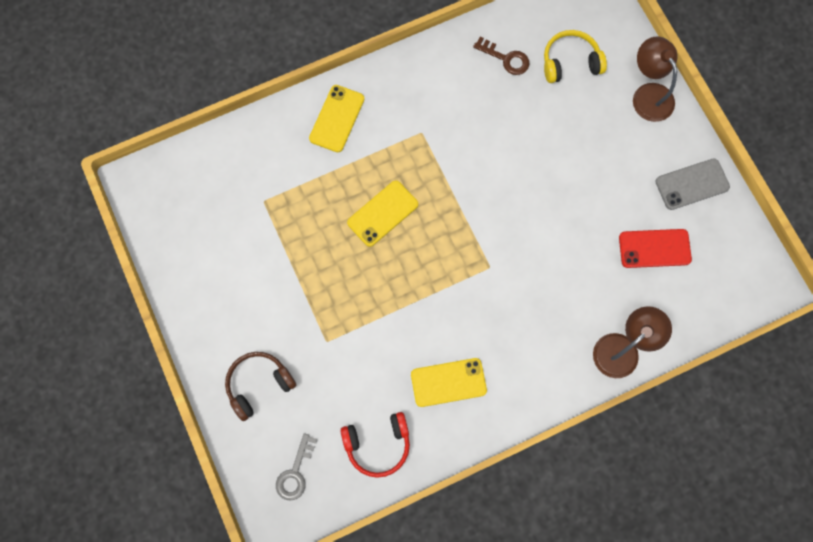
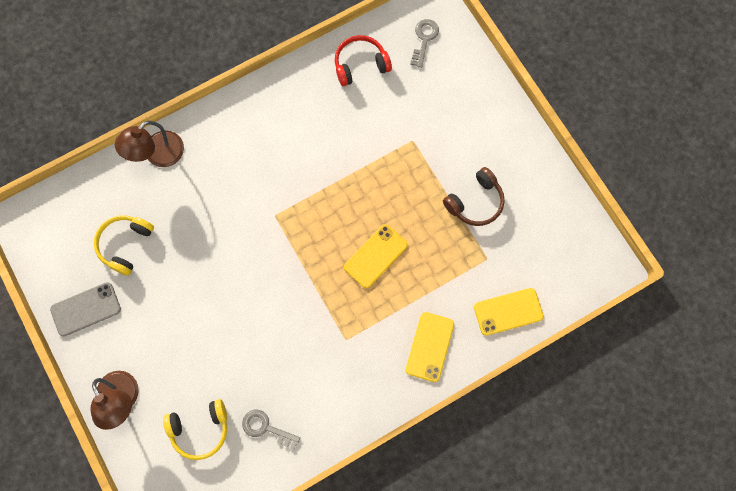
camera: 175 degrees right, 0 degrees up
brown headphones [225,352,297,421] -> brown headphones moved to [443,167,505,226]
yellow phone [411,358,487,407] -> yellow phone moved to [474,288,544,336]
brown key [473,37,530,75] -> grey key [242,410,300,450]
red phone [619,229,692,268] -> yellow headphones [94,215,154,276]

